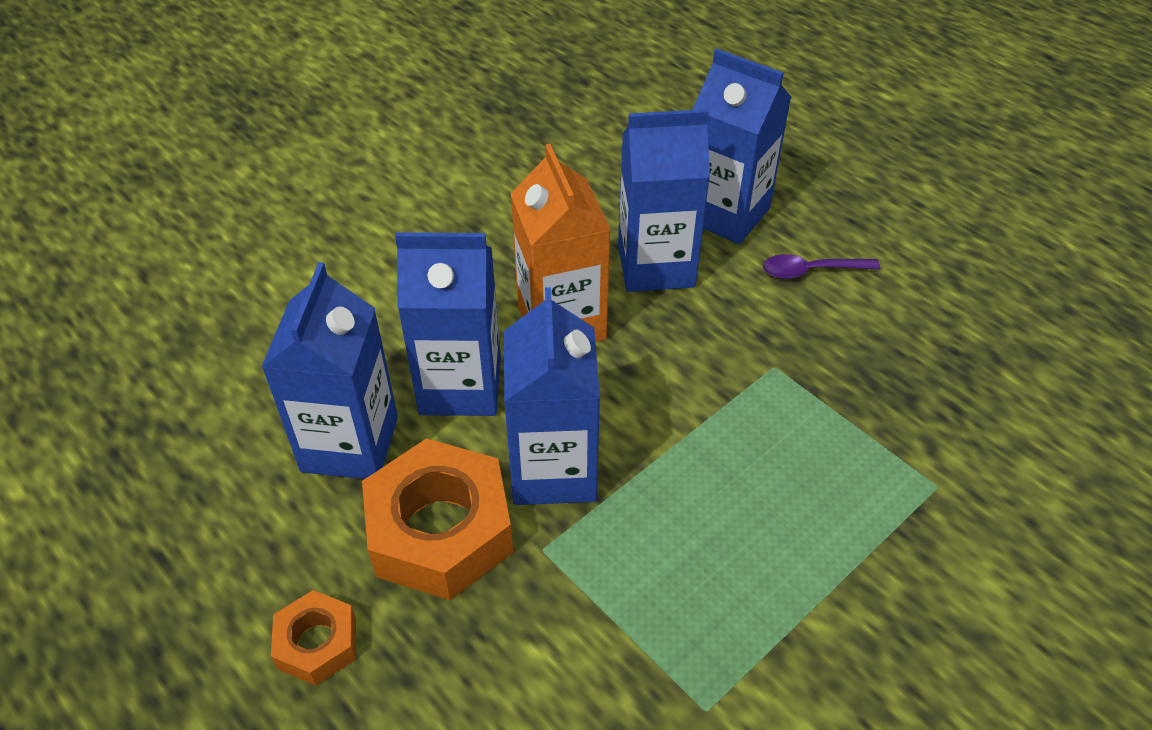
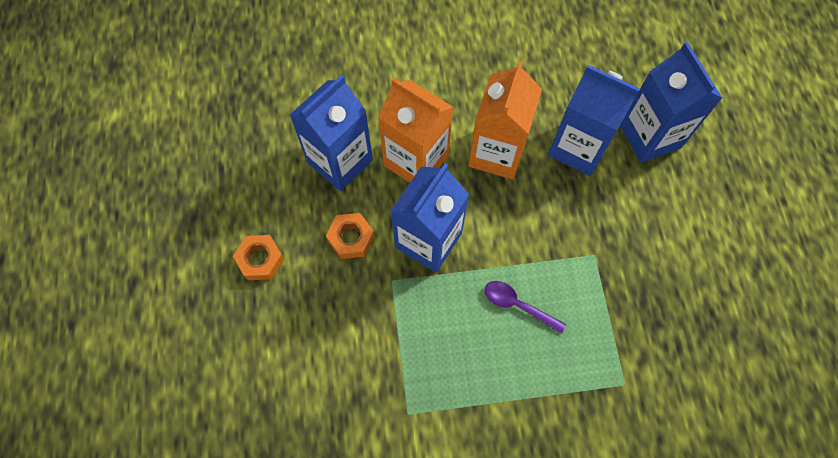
camera: 35 degrees right, 20 degrees up
orange nut [362,438,513,600] -> orange nut [326,213,375,259], size x0.52
blue carton [395,232,501,416] -> orange carton [378,78,453,183]
purple spoon [763,254,880,279] -> purple spoon moved to [485,281,566,334]

